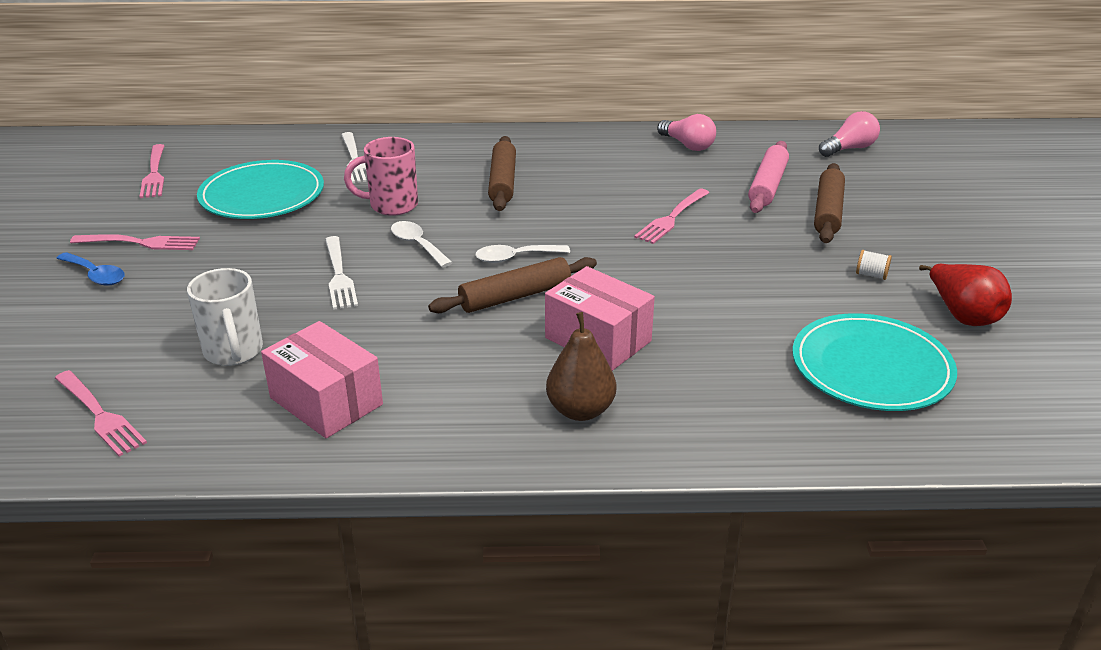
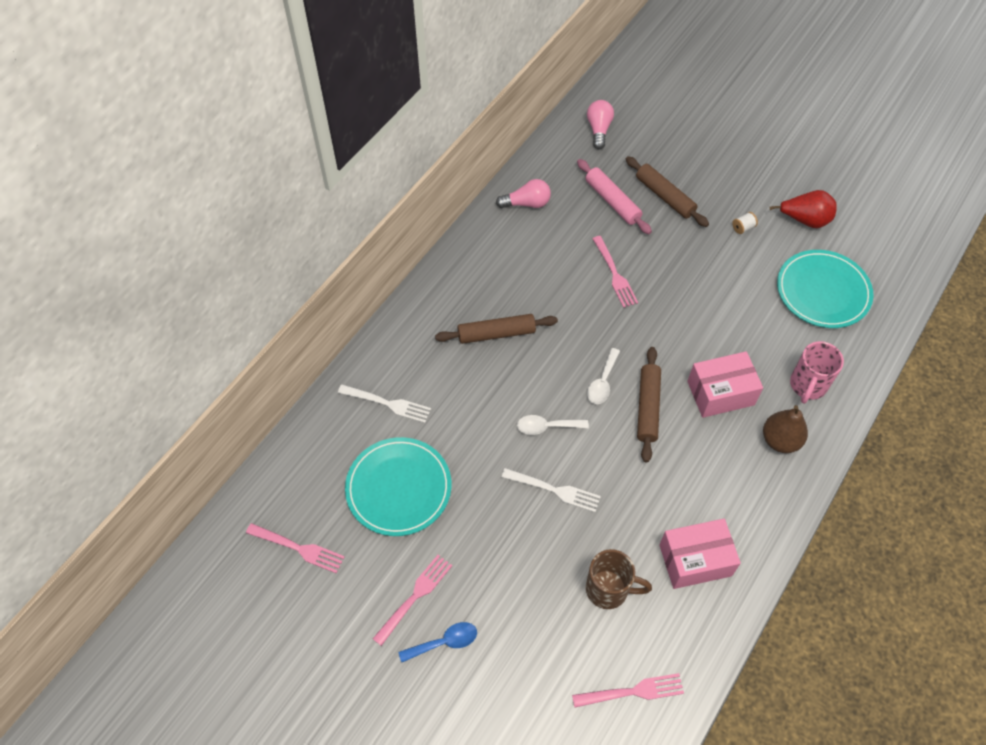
camera: 55 degrees left, 25 degrees up
white mug [187,268,263,366] -> brown mug [586,549,652,609]
pink mug [344,137,418,216] -> pink mug moved to [790,341,844,404]
brown rolling pin [488,136,516,211] -> brown rolling pin turned 45 degrees counterclockwise [435,314,558,344]

